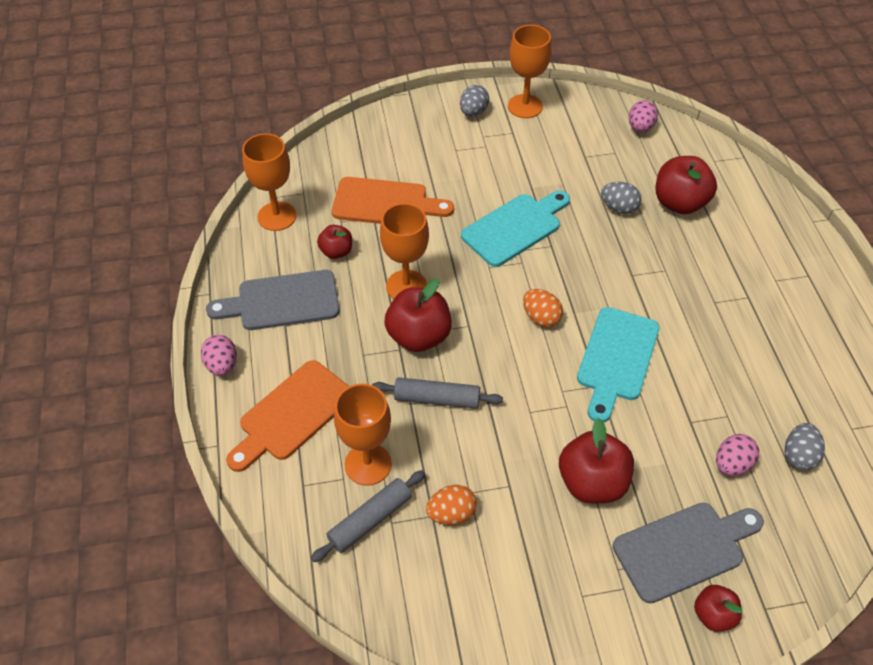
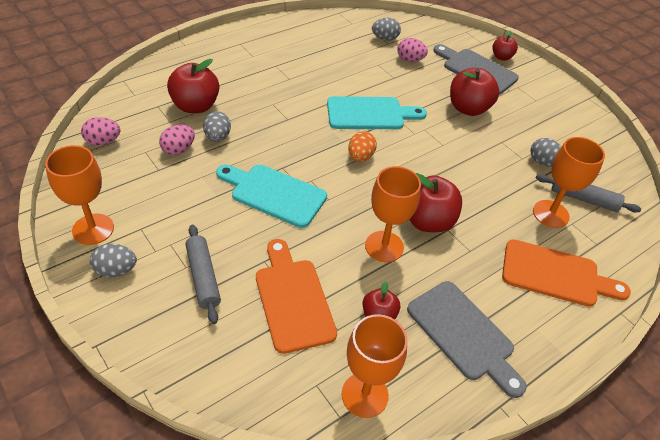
camera: 120 degrees left, 5 degrees down
pink egg [201,335,237,376] -> pink egg moved to [159,125,195,155]
grey rolling pin [372,377,503,409] -> grey rolling pin moved to [186,225,221,324]
orange egg [426,485,477,525] -> grey egg [530,138,562,167]

